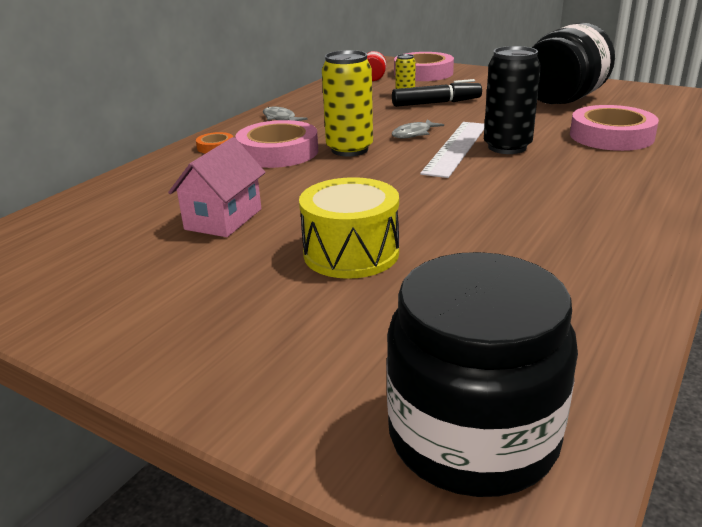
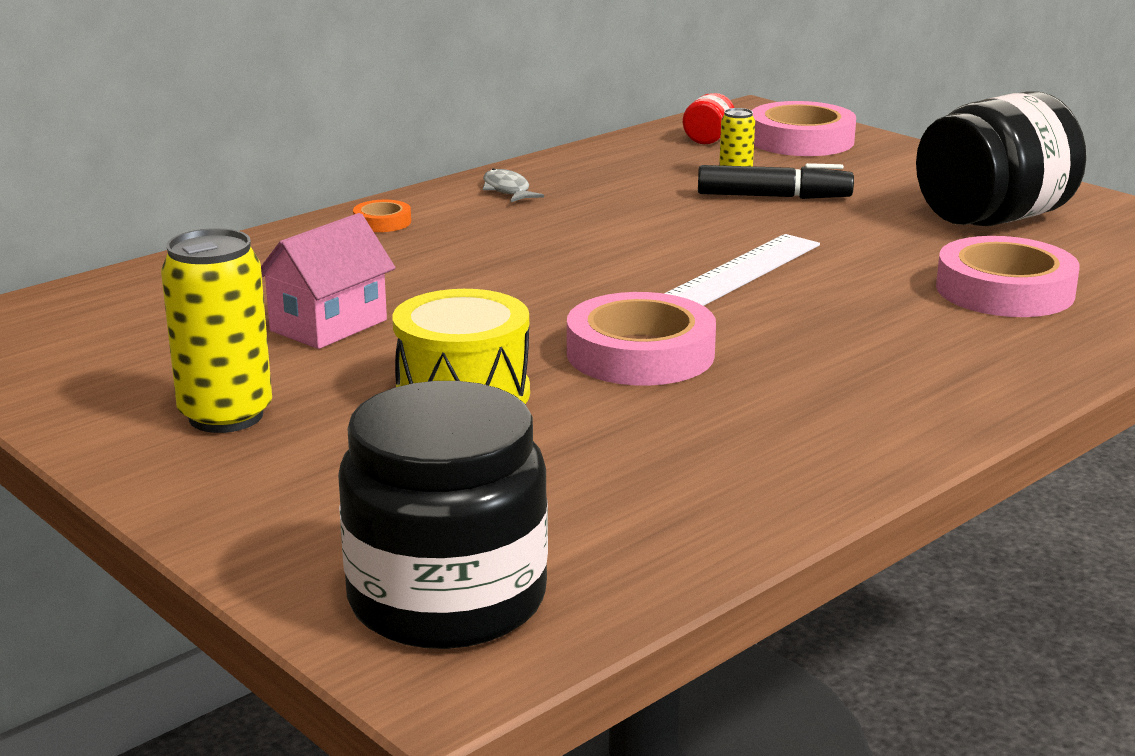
camera: 15 degrees right, 5 degrees down
pink tape [235,120,318,168] -> pink tape moved to [567,292,716,386]
yellow can [322,50,373,157] -> yellow can moved to [161,228,272,433]
grey fish [392,119,444,138] -> none
black can [484,46,541,154] -> none

